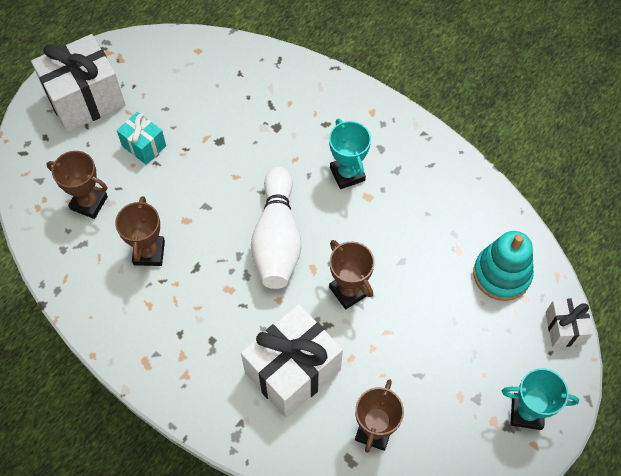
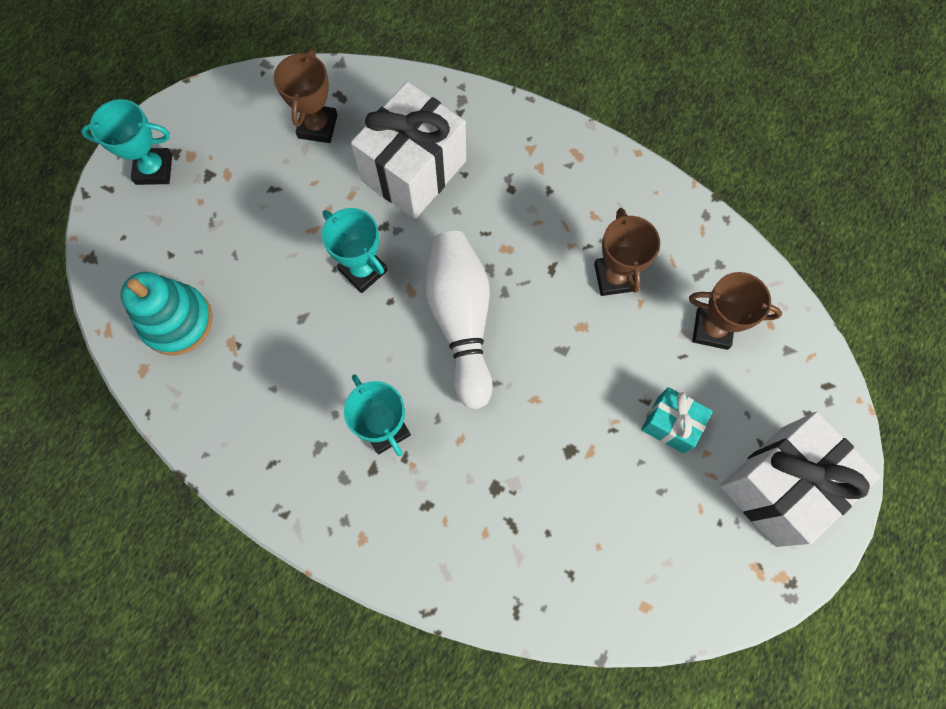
camera: 170 degrees right, 10 degrees up
brown trophy [329,240,375,309] -> turquoise trophy [322,208,388,293]
white gift [545,298,593,347] -> none

